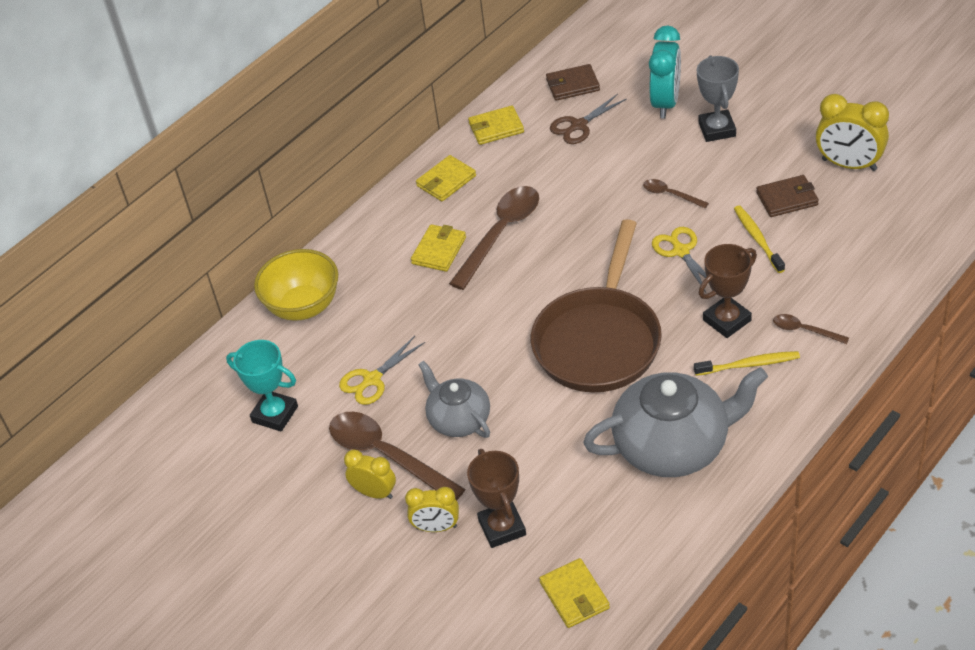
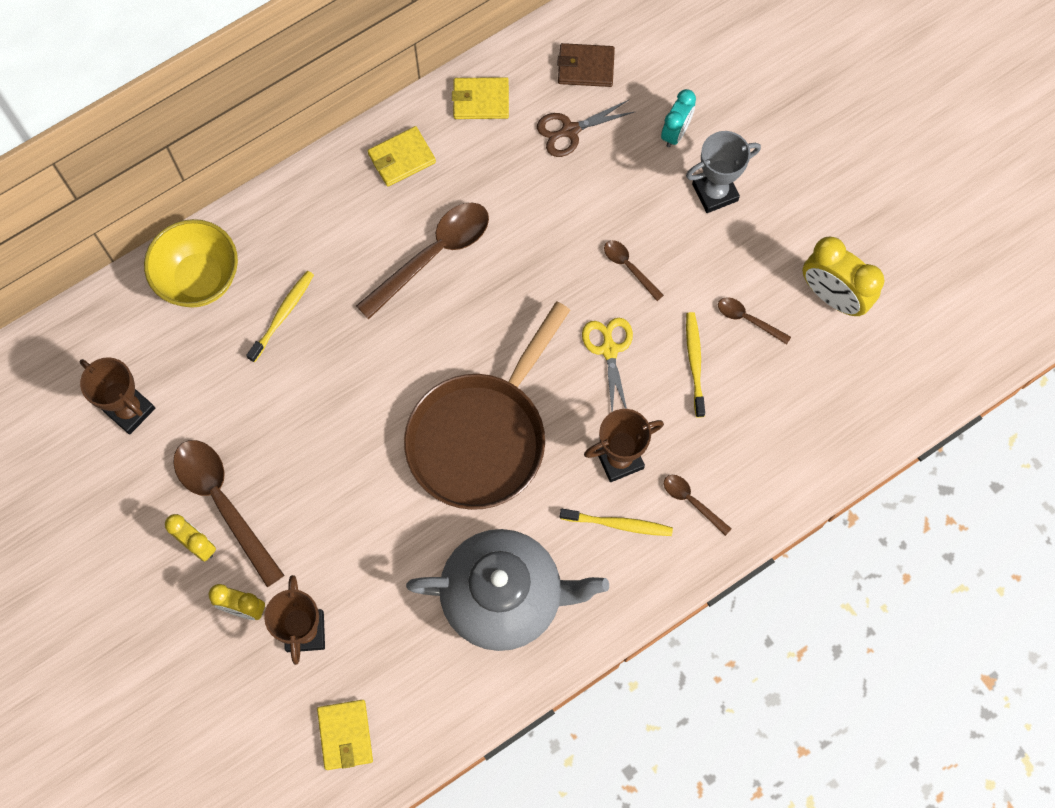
camera: 10 degrees right, 25 degrees up
turquoise trophy [226,340,298,432] -> brown trophy [79,357,155,435]
yellow scissors [339,336,425,405] -> none
yellow wallet [411,224,466,272] -> none
grey teapot [418,361,490,438] -> none
turquoise clock [649,26,681,118] -> turquoise clock [661,89,696,147], size x0.62
grey trophy [697,56,739,142] -> grey trophy turned 60 degrees clockwise [686,131,761,213]
brown wallet [756,175,819,217] -> brown spoon [718,297,791,344]
none -> yellow toothbrush [246,271,314,362]

